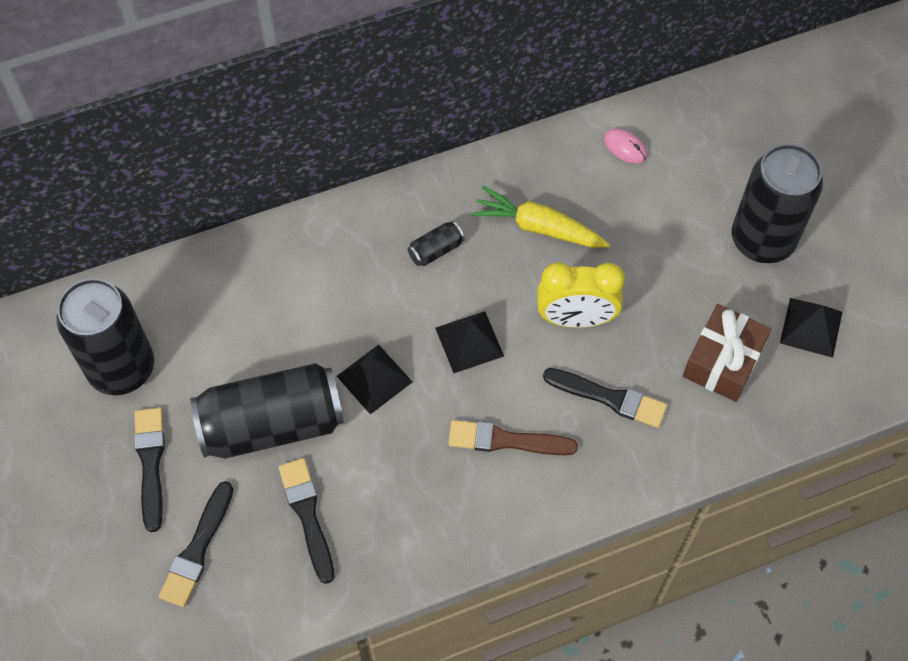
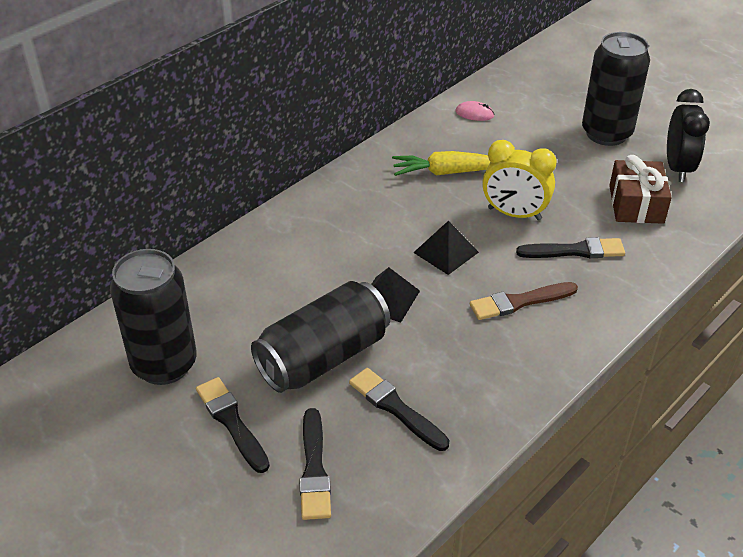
camera: 25 degrees left, 20 degrees down
black can [408,221,464,266] -> none
yellow clock [537,262,625,328] -> yellow clock turned 45 degrees clockwise [482,140,557,220]
black pyramid [780,298,842,358] -> black clock [667,89,710,182]

